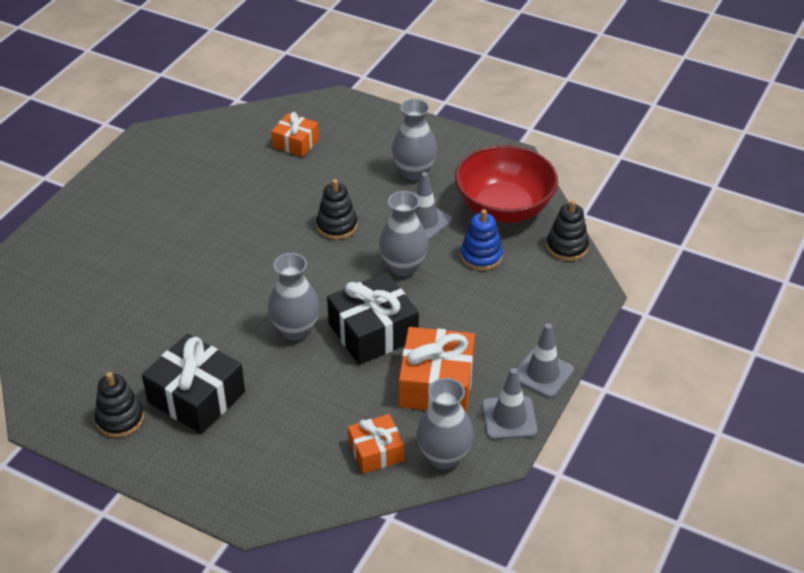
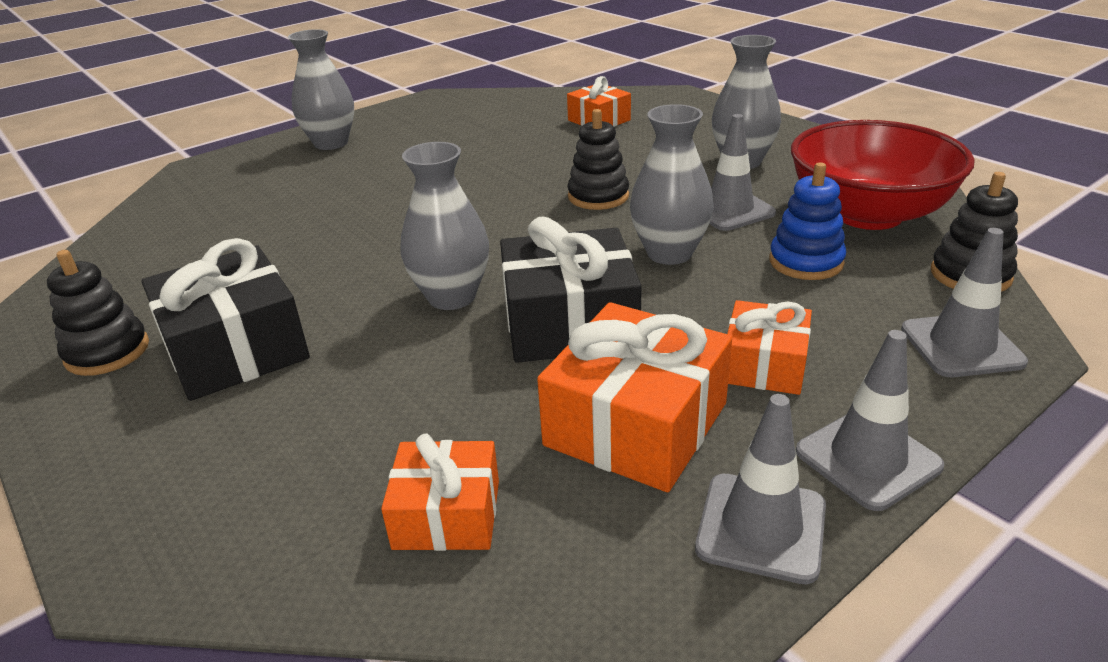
camera: 25 degrees right, 10 degrees down
grey vase [417,378,474,469] -> grey vase moved to [288,29,354,150]
none -> orange gift [727,300,812,395]
none -> grey traffic cone [901,228,1028,377]

